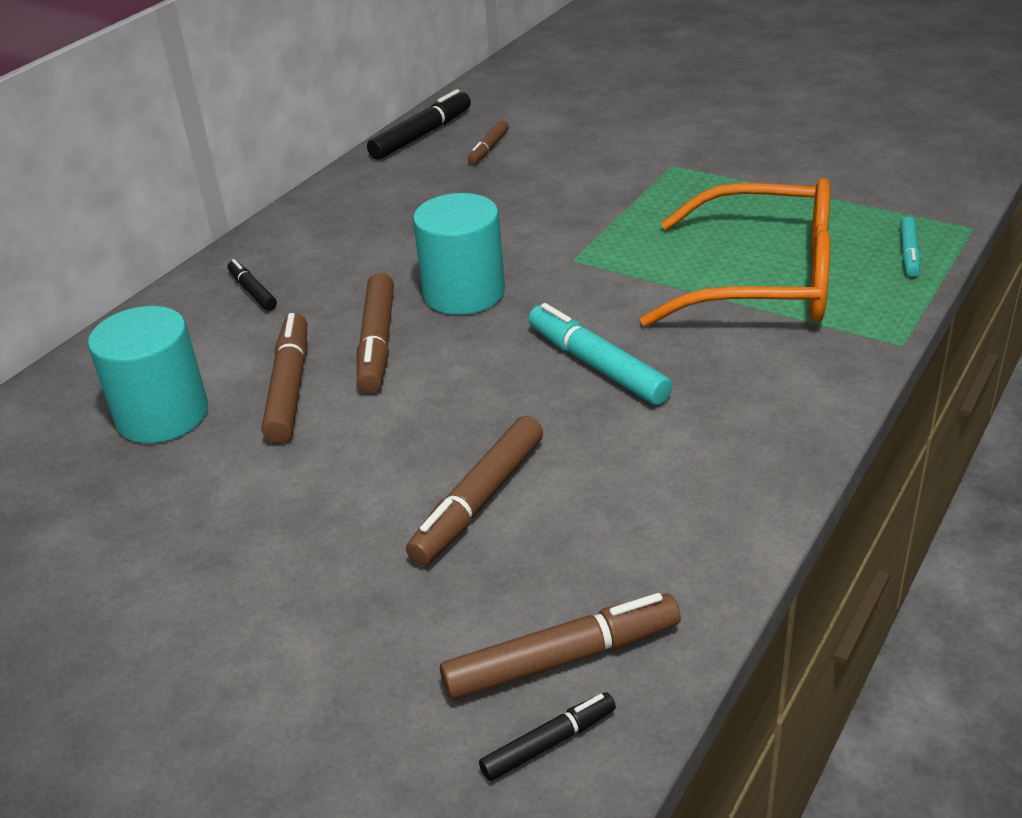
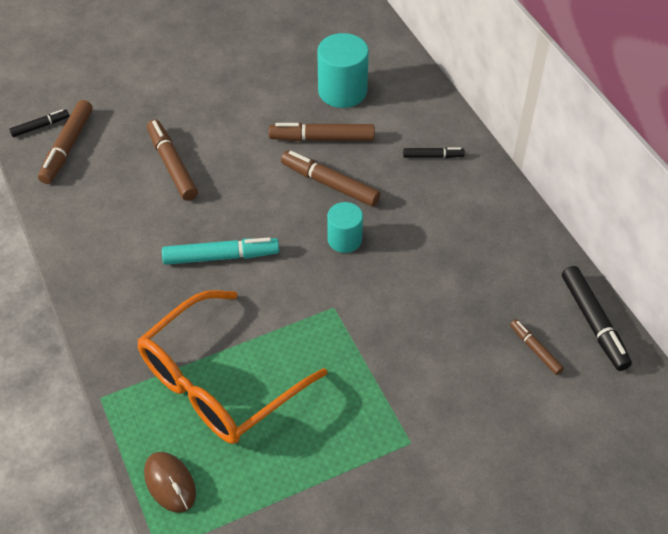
camera: 120 degrees right, 15 degrees up
brown marker [262,313,307,443] -> brown marker turned 150 degrees clockwise [269,123,375,141]
turquoise cylinder [413,193,505,315] -> turquoise cylinder [327,202,363,253], size x0.63
black marker [479,692,616,781] -> black marker turned 120 degrees counterclockwise [9,109,69,137]
turquoise marker [900,217,920,277] -> brown mouse [144,452,196,513]

